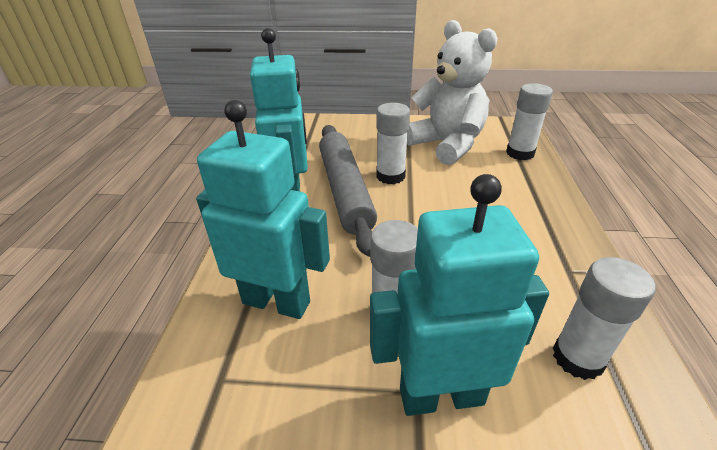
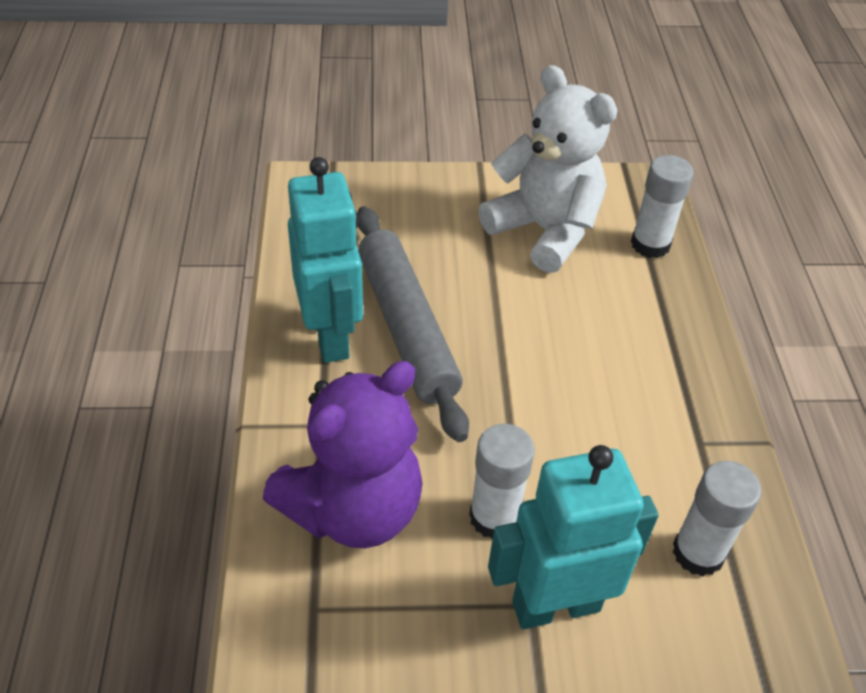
camera: 10 degrees left, 10 degrees up
turquoise robot [196,100,330,319] -> purple teddy bear [263,361,423,548]
white glue stick [376,103,410,184] -> none

